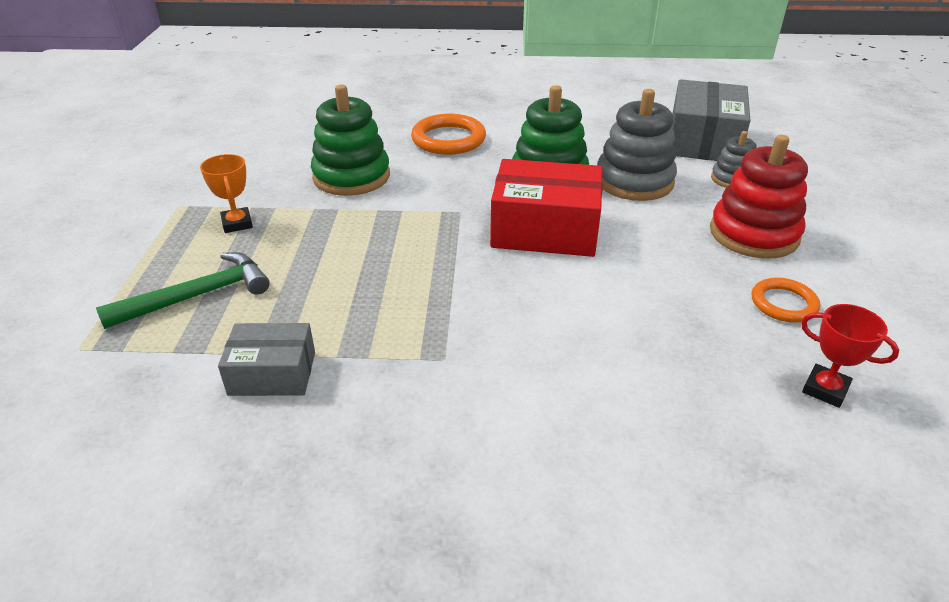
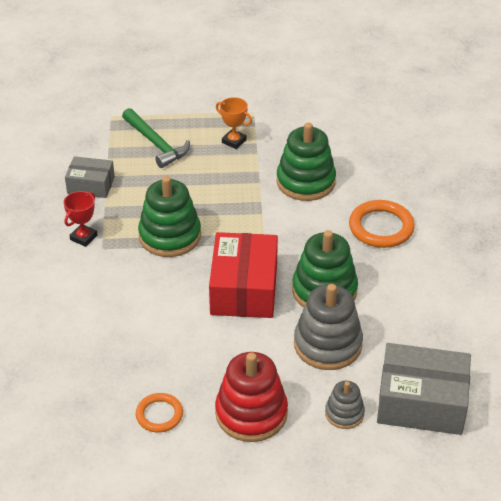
camera: 85 degrees right, 5 degrees up
orange trophy [200,154,253,233] -> orange trophy turned 60 degrees clockwise [216,97,252,149]
grey box [218,323,315,396] -> grey box turned 75 degrees counterclockwise [65,156,115,198]
red trophy [801,304,899,408] -> red trophy moved to [63,191,98,247]
none -> green stacking toy [138,176,201,257]

